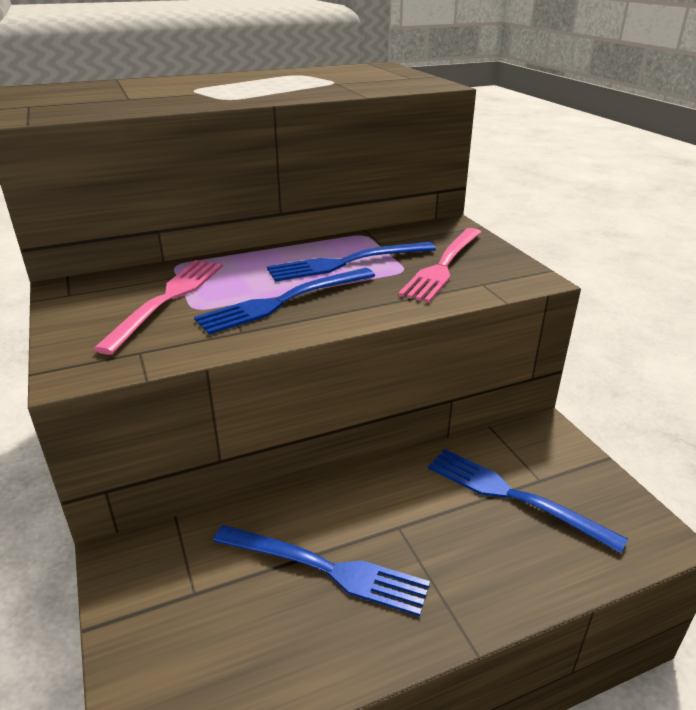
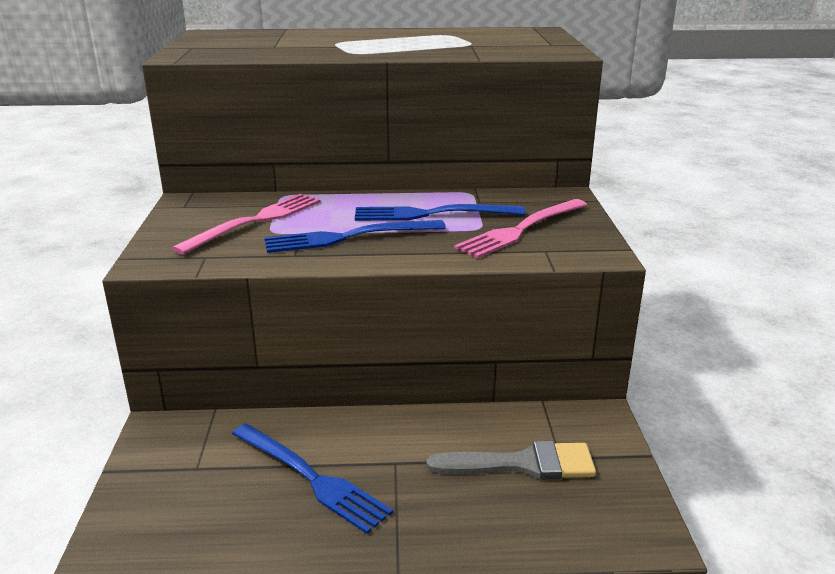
camera: 20 degrees right, 5 degrees down
blue fork [428,449,628,553] -> grey brush [427,441,596,480]

